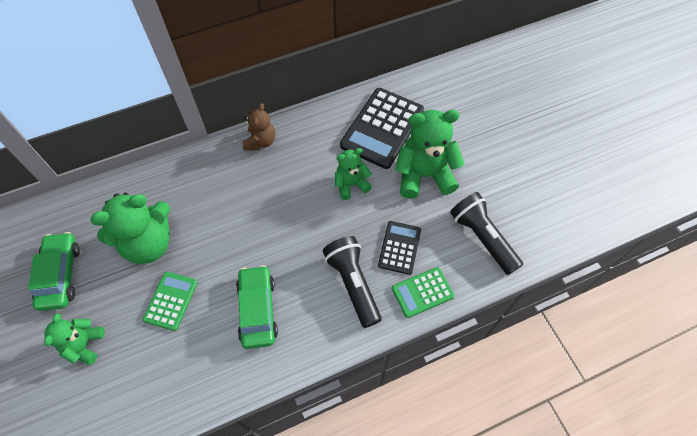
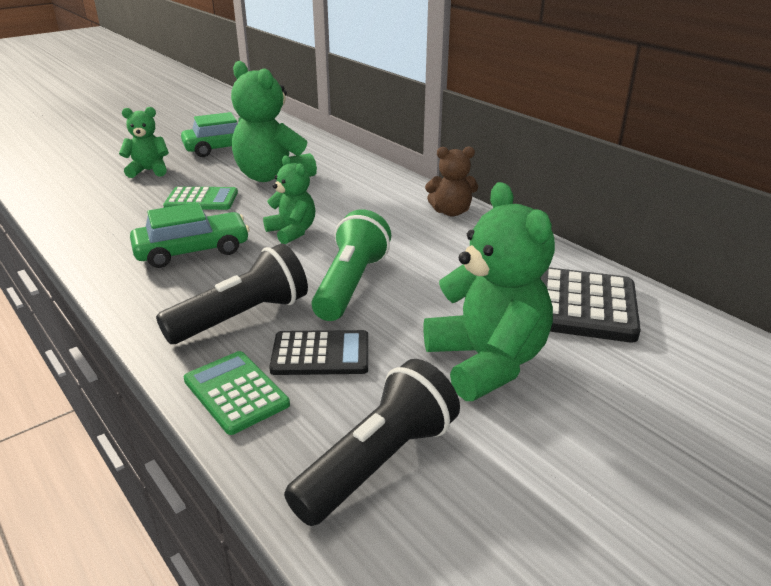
camera: 75 degrees right, 30 degrees down
green teddy bear [335,148,372,200] -> green teddy bear moved to [263,155,315,244]
none -> green flashlight [312,209,391,321]

